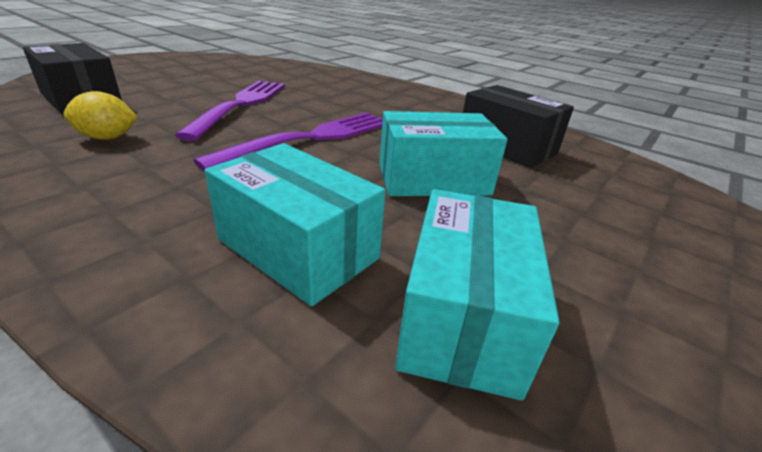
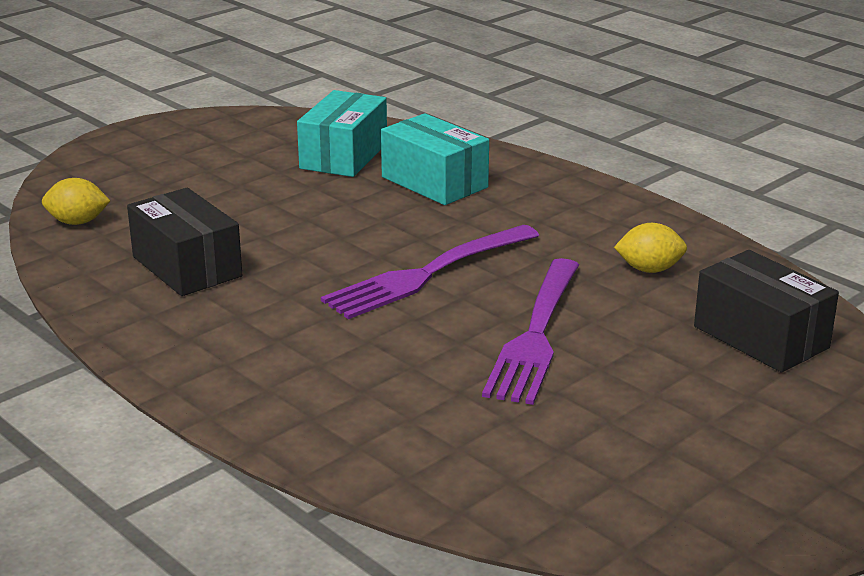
camera: 170 degrees left, 5 degrees down
turquoise box [379,111,507,196] -> none
none -> yellow lemon [42,178,110,225]

